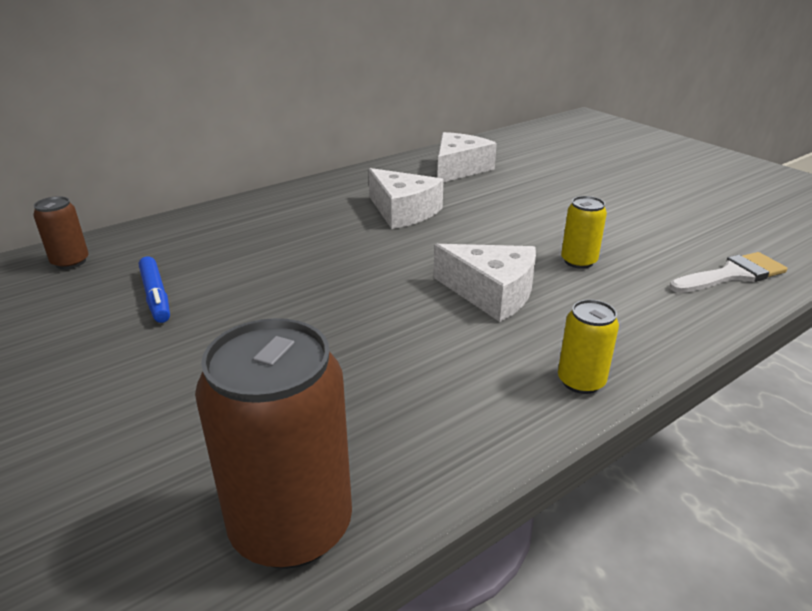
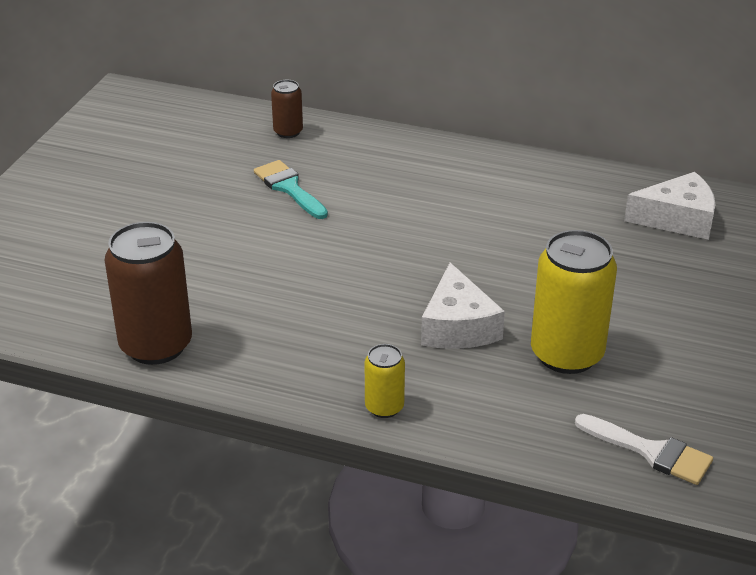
camera: 55 degrees right, 5 degrees up
blue marker [139,256,170,323] -> turquoise brush [254,160,328,219]
white cheese [368,168,444,229] -> none
yellow can [561,196,607,269] -> yellow can [531,230,617,374], size x1.98

